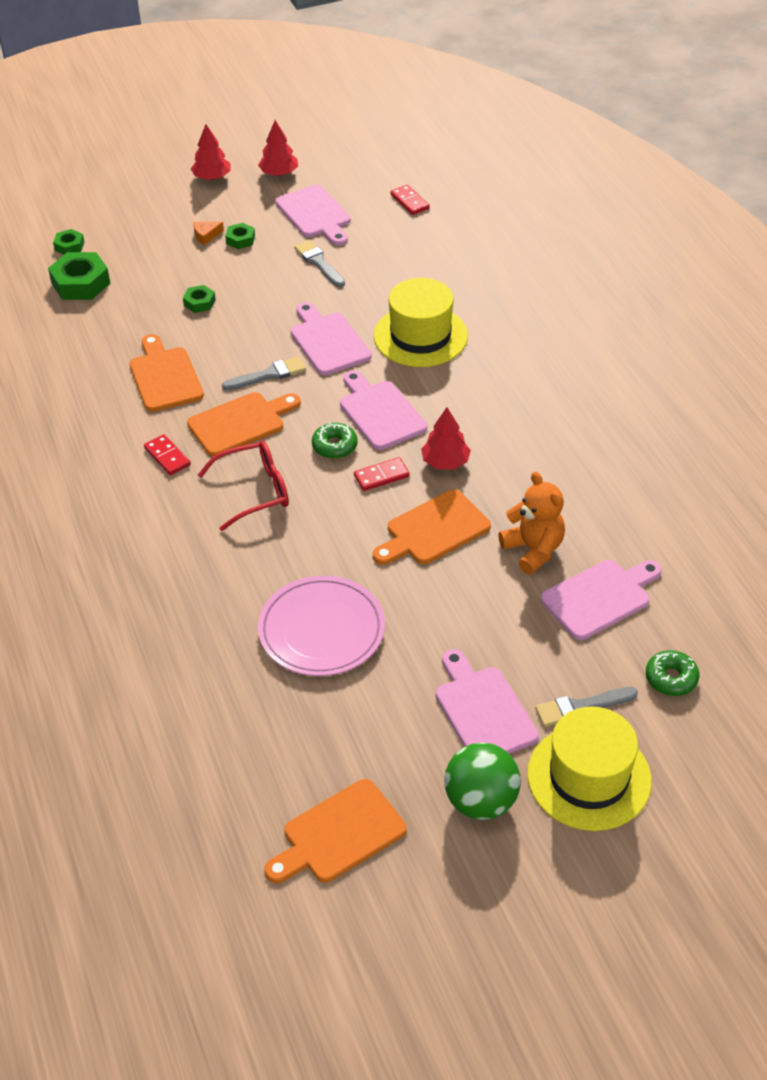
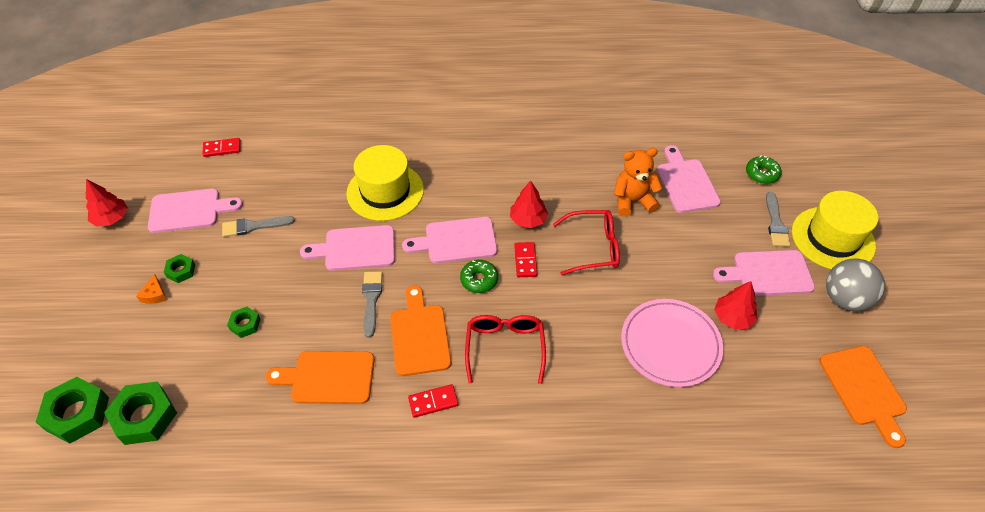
camera: 70 degrees left, 5 degrees up
green nut [53,229,84,255] -> green nut [36,377,109,444], size x1.87
red tree [191,124,230,180] -> red tree moved to [714,281,758,329]
orange cutting board [373,489,491,565] -> red glasses [553,210,620,275]
green ball [444,742,521,820] -> grey ball [826,258,885,311]

